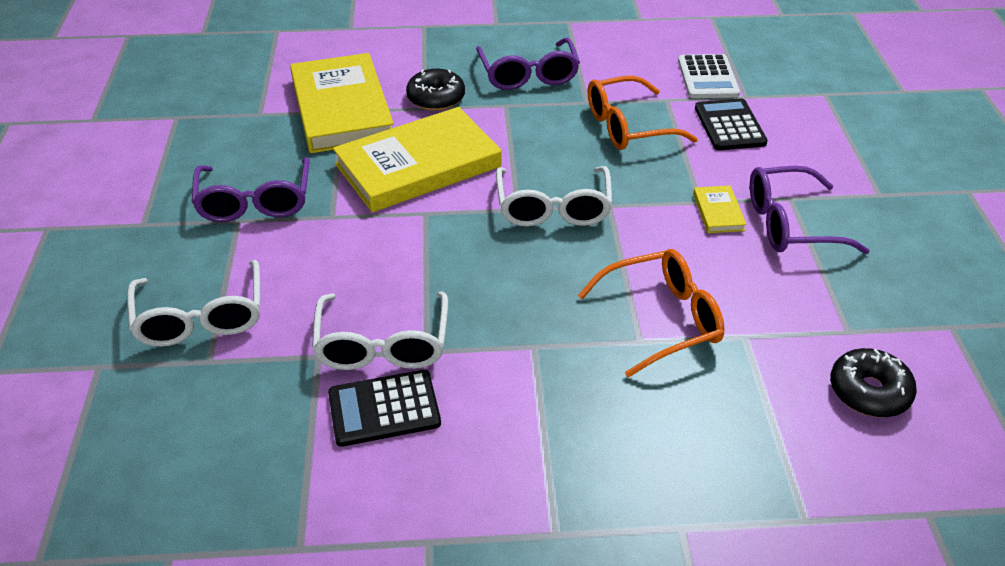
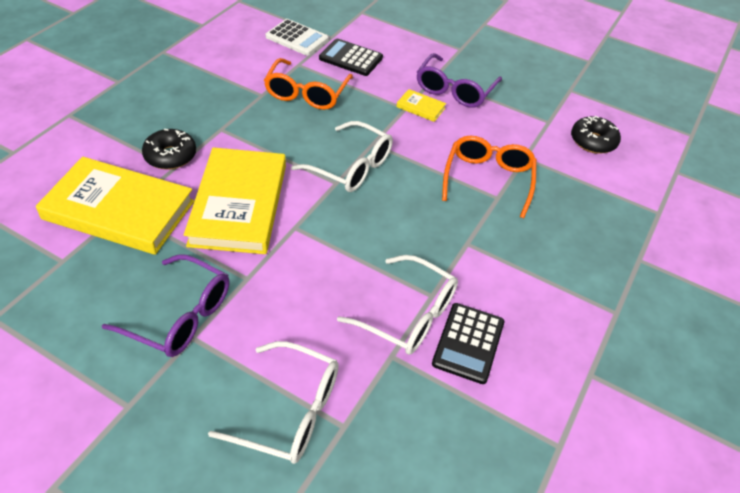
camera: 60 degrees left, 5 degrees up
purple glasses [476,38,580,90] -> none

